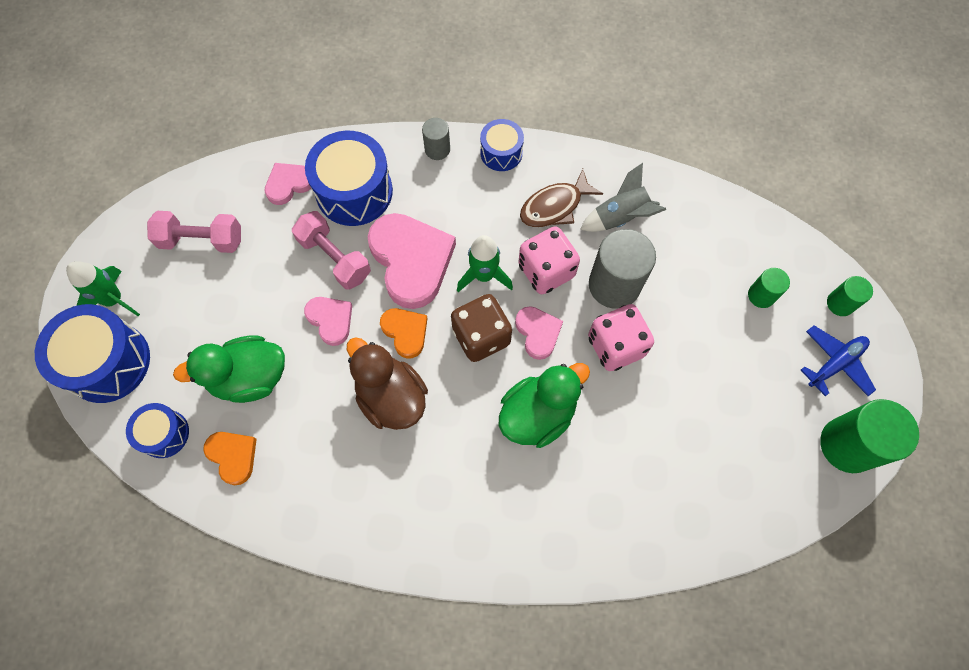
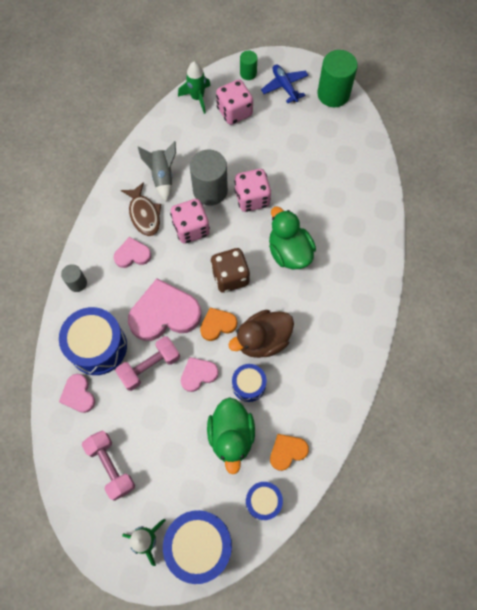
camera: 80 degrees left, 0 degrees up
pink dumbbell [147,211,241,253] -> pink dumbbell turned 45 degrees counterclockwise [82,431,135,501]
green rocket [457,235,513,292] -> green rocket moved to [178,61,211,114]
blue drum [480,119,524,171] -> blue drum moved to [232,364,267,402]
pink heart [515,306,563,360] -> pink heart moved to [114,237,151,268]
green cylinder [748,268,790,308] -> pink dice [216,79,253,125]

